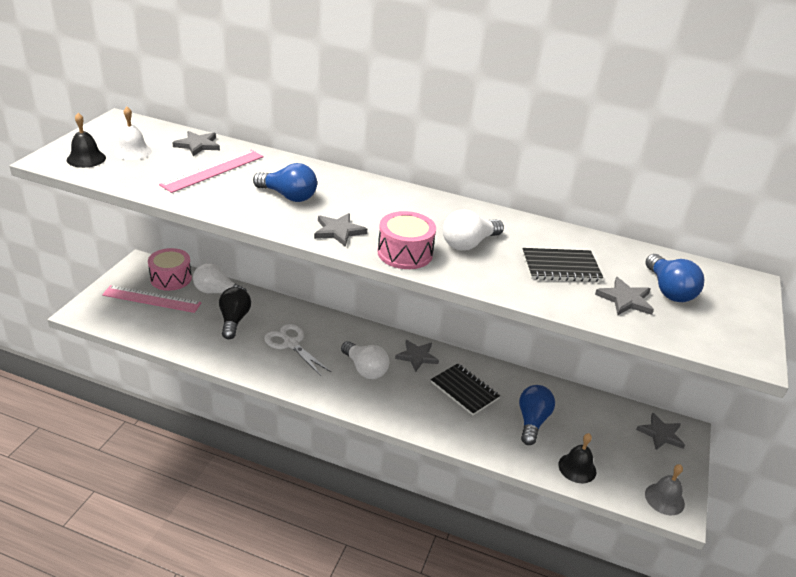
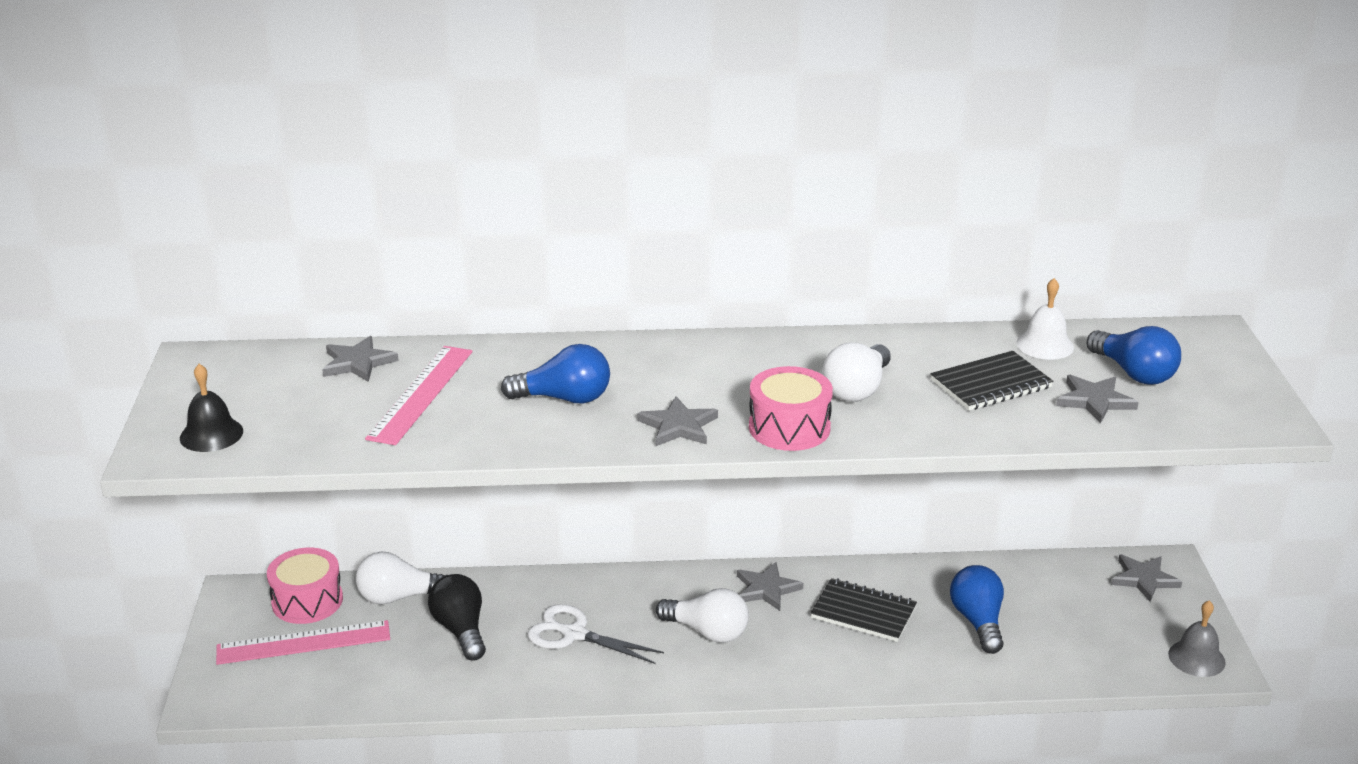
camera: 20 degrees left, 5 degrees down
white bell [114,107,152,160] -> white bell moved to [1016,278,1074,360]
black bell [558,433,596,483] -> none

